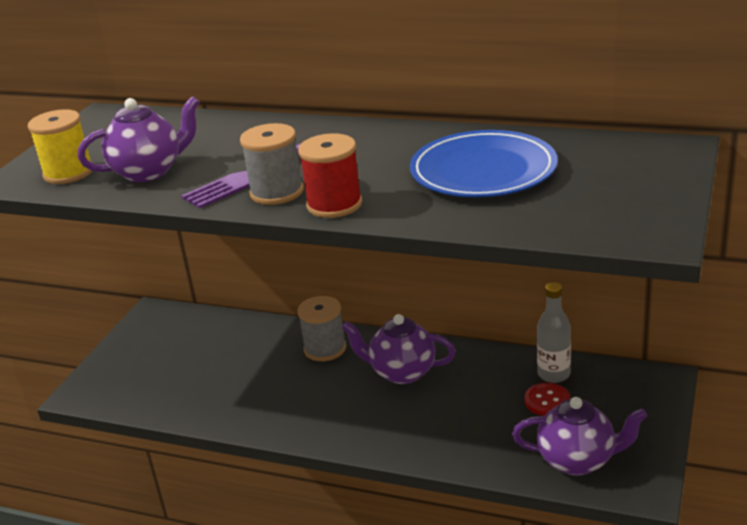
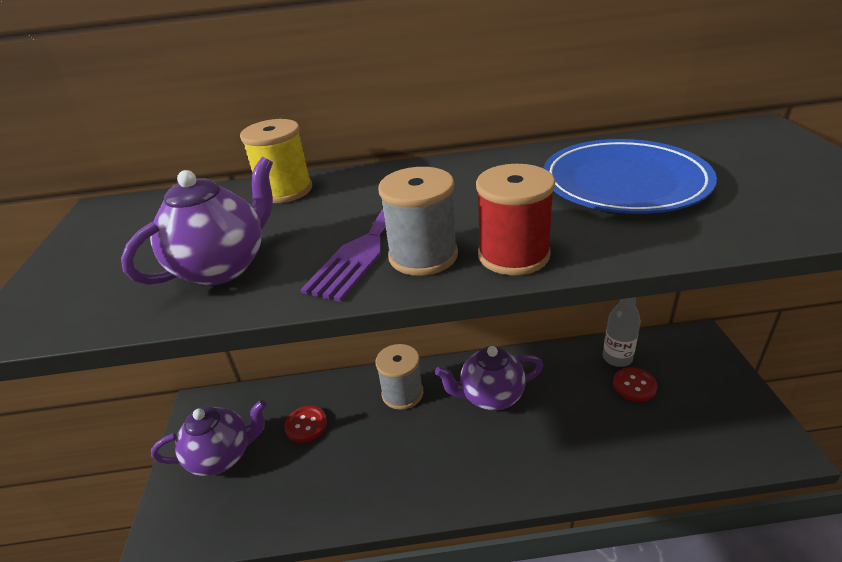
camera: 25 degrees left, 5 degrees up
yellow spool [28,109,92,184] -> yellow spool moved to [240,119,312,203]
purple teapot [512,397,647,476] -> purple teapot moved to [151,400,267,476]
none -> red button [284,406,327,443]

